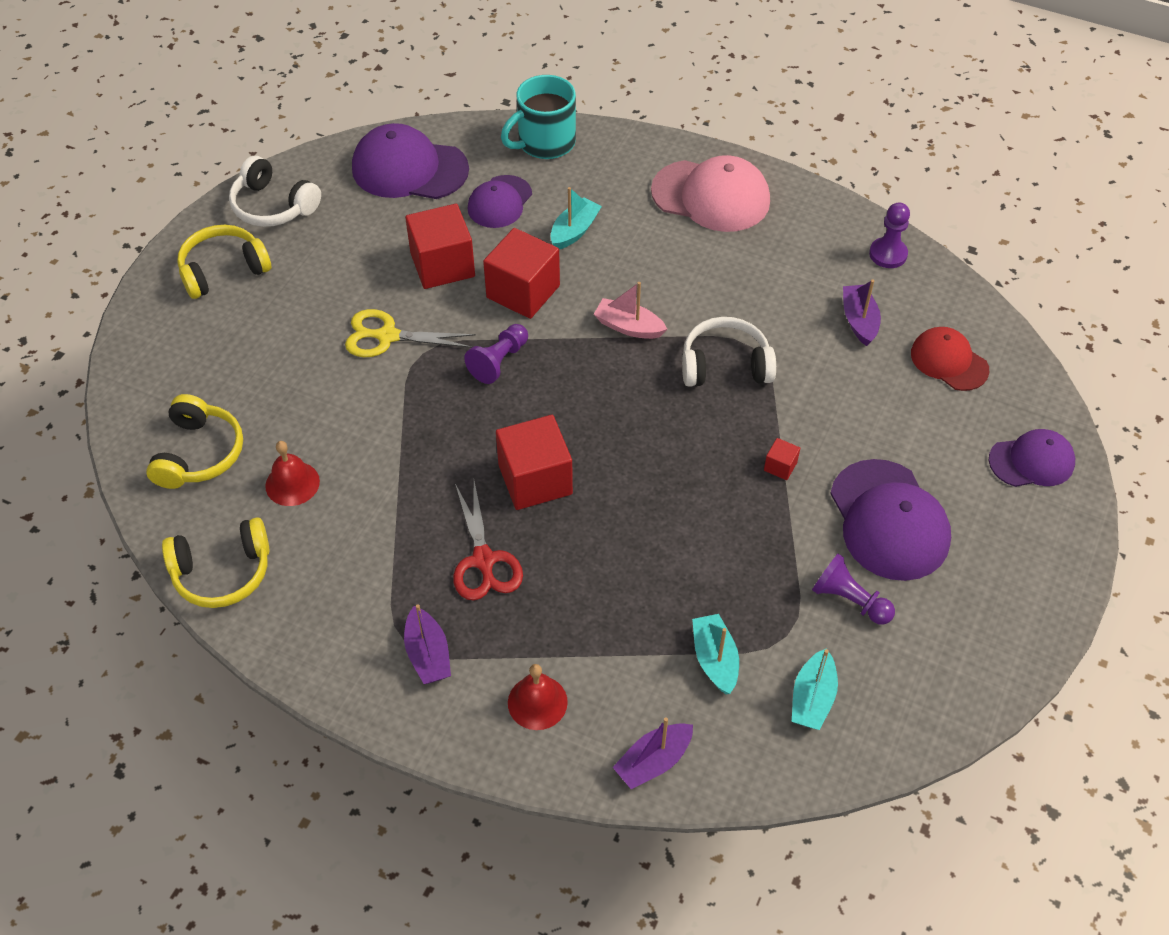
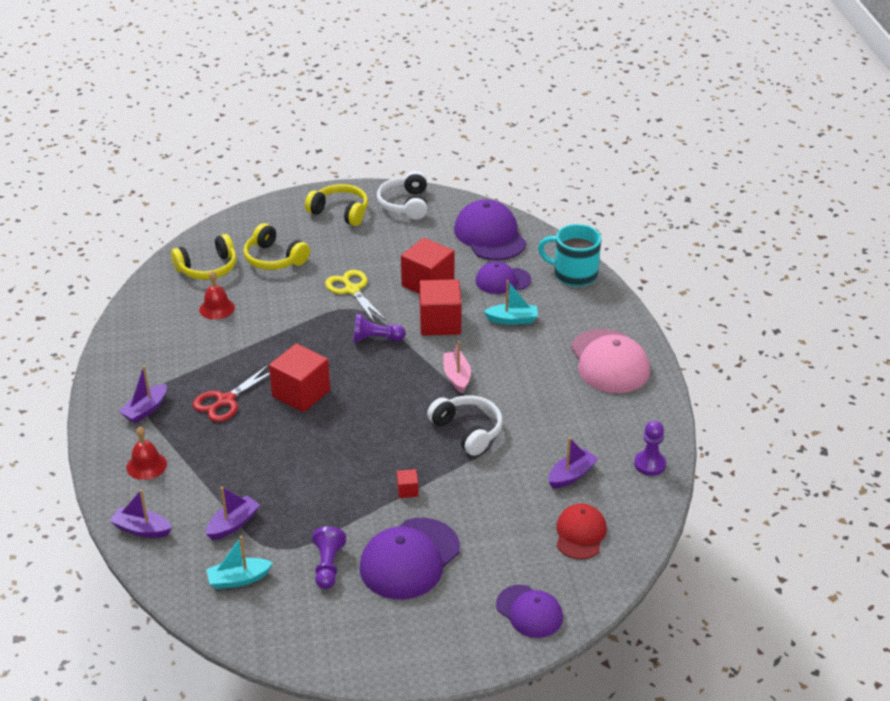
camera: 55 degrees right, 15 degrees down
yellow headphones [162,517,270,608] -> yellow headphones moved to [243,223,310,270]
turquoise boat [692,614,739,694] -> purple boat [206,487,260,540]

